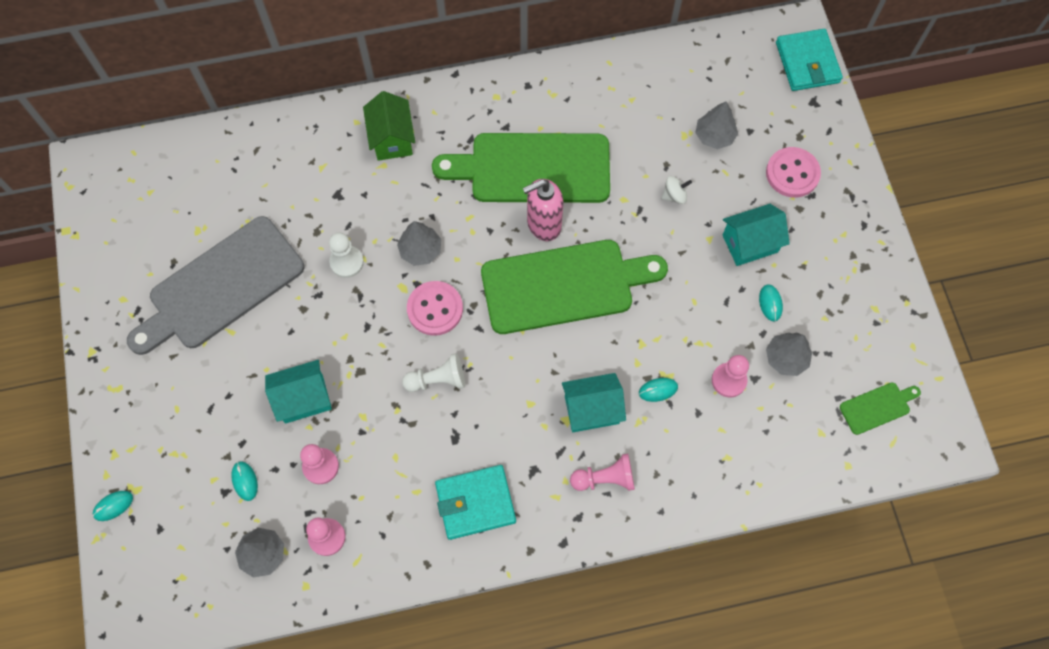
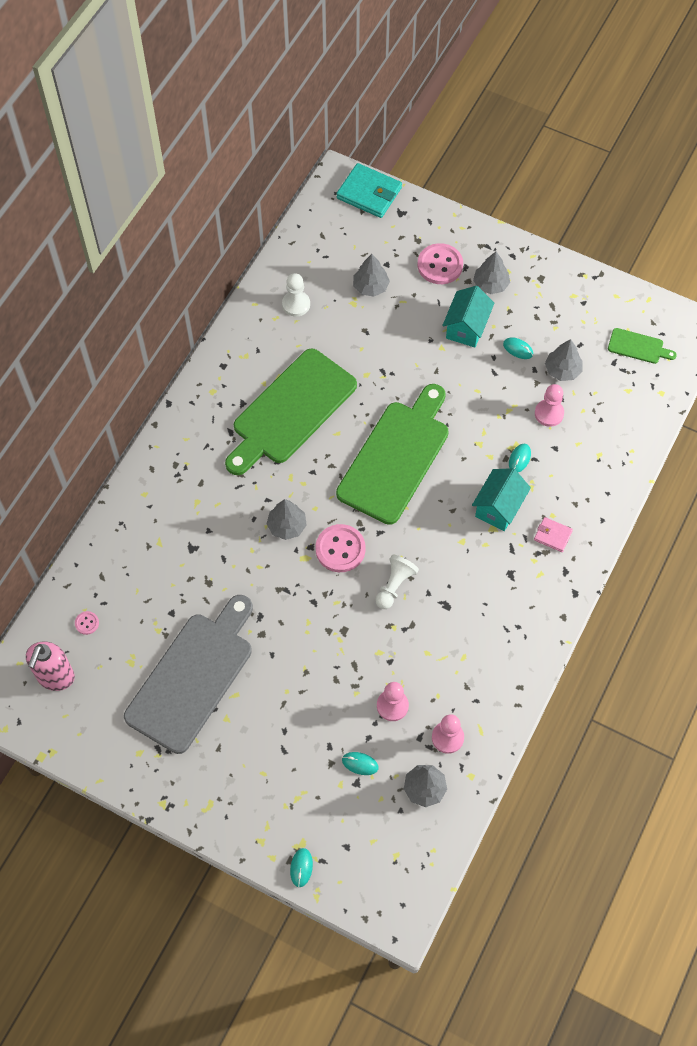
camera: 50 degrees left, 5 degrees down
grey cutting board [127,216,305,355] -> grey cutting board turned 150 degrees counterclockwise [124,595,253,754]
turquoise house [265,360,332,424] -> none
white pawn [329,233,364,278] -> white pawn moved to [282,273,310,317]
green house [363,91,415,161] -> none
turquoise wallet [435,465,516,540] -> none
pink soap dispenser [523,179,563,241] -> pink soap dispenser moved to [26,642,75,691]
pink pawn [570,454,635,491] -> pink wallet [534,517,573,552]
white spinning top [662,176,692,204] -> none
green cutting board [840,383,921,435] -> green cutting board turned 90 degrees clockwise [608,328,677,364]
none -> pink button [75,611,99,635]
none -> grey tree [473,252,510,294]

